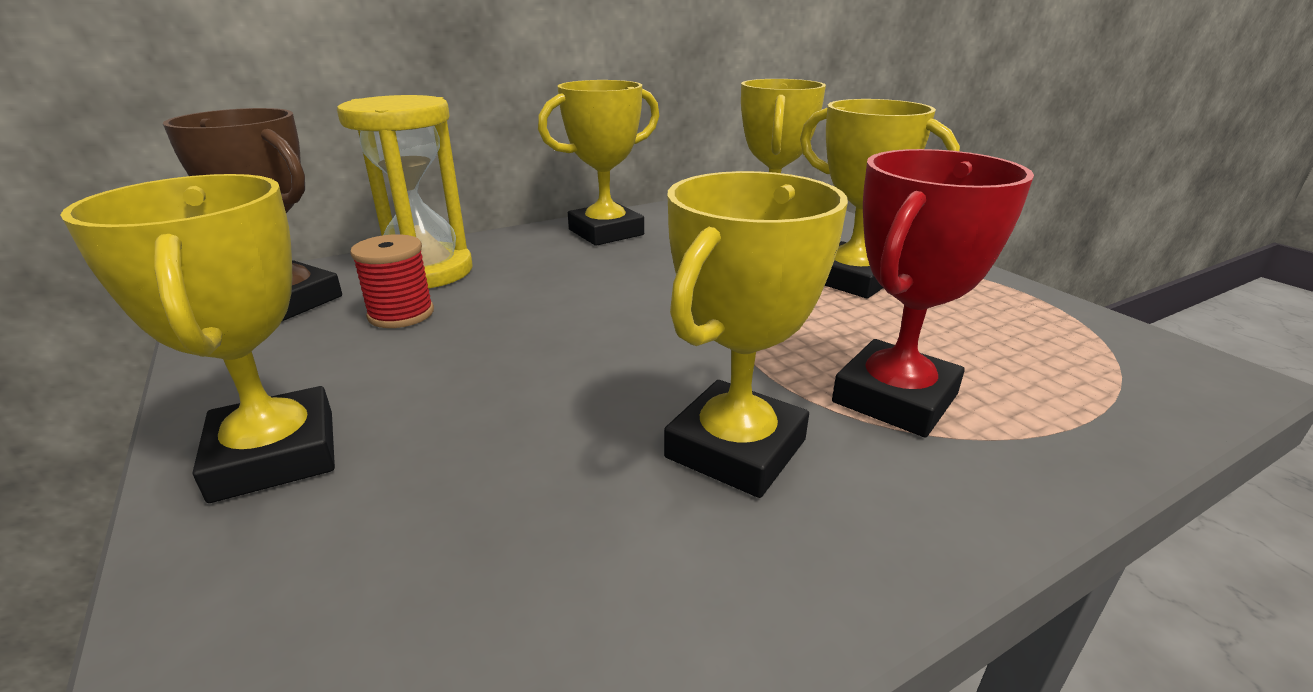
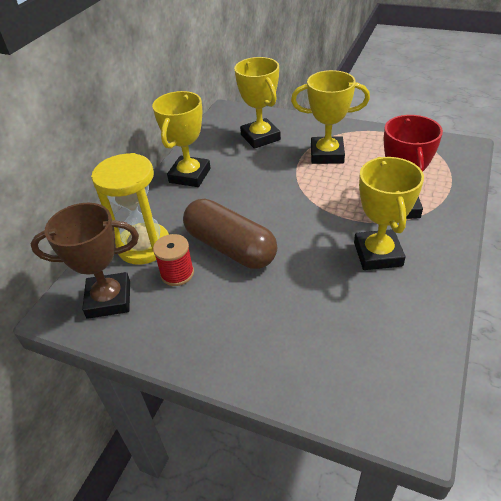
camera: 35 degrees left, 15 degrees up
yellow trophy [61,174,335,503] -> none
none -> brown capsule [183,199,277,269]

